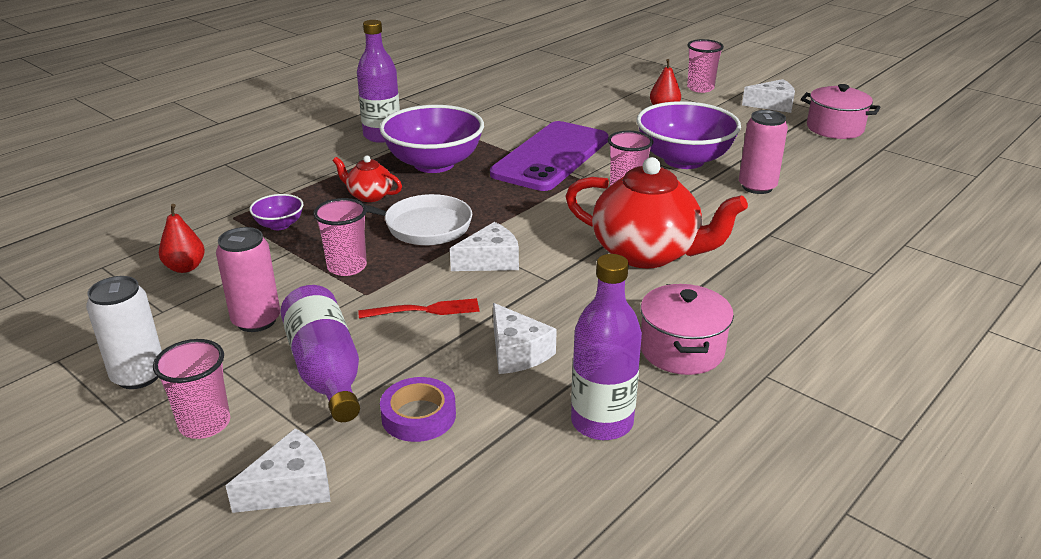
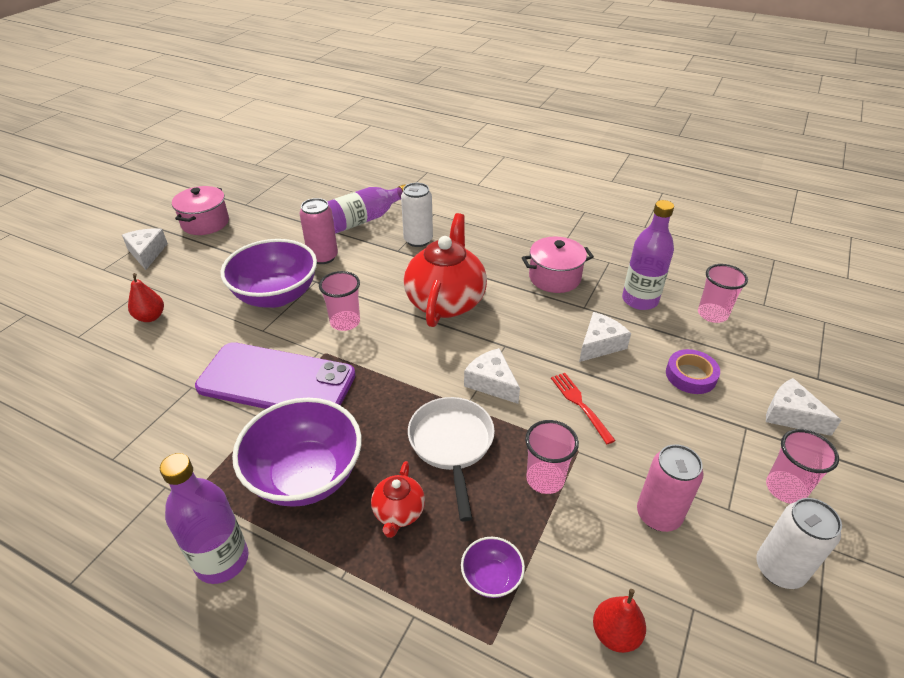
camera: 105 degrees left, 10 degrees up
purple bottle [280,285,360,422] -> purple bottle moved to [327,184,406,234]
pink cup [687,39,724,93] -> pink cup moved to [698,264,748,323]
none -> white can [401,183,433,247]

